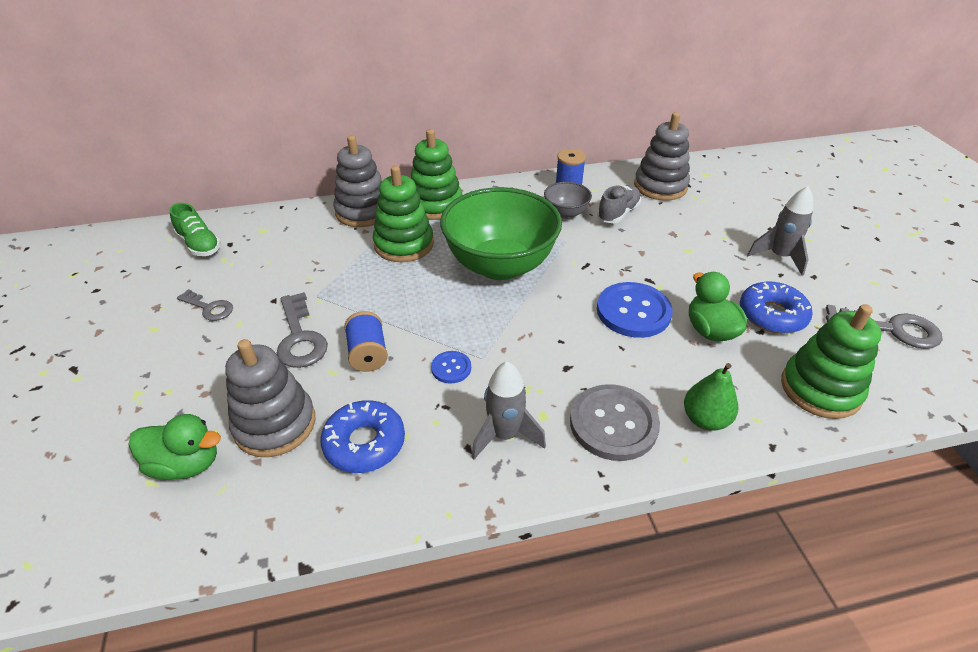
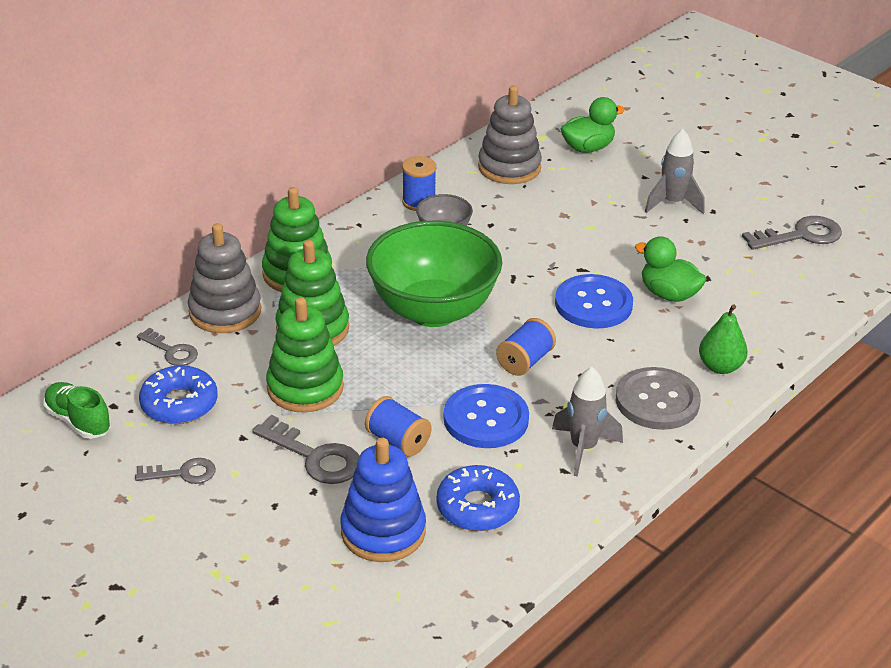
camera: 35 degrees left, 5 degrees down
green duck [129,414,221,480] -> green duck moved to [561,97,625,153]
green shoe [169,203,221,256] -> green shoe turned 150 degrees counterclockwise [43,382,111,439]
grey stacking toy [225,339,316,457] -> blue stacking toy [340,438,426,562]
blue button [431,351,471,384] -> blue button [444,384,529,448], size x2.01
grey shoe [597,185,641,223] -> none
blue donut [740,282,813,333] -> blue donut moved to [139,365,217,424]
green stacking toy [781,304,882,419] -> green stacking toy moved to [266,297,344,413]
none -> grey key [137,328,198,366]
none -> blue spool [496,318,556,376]

